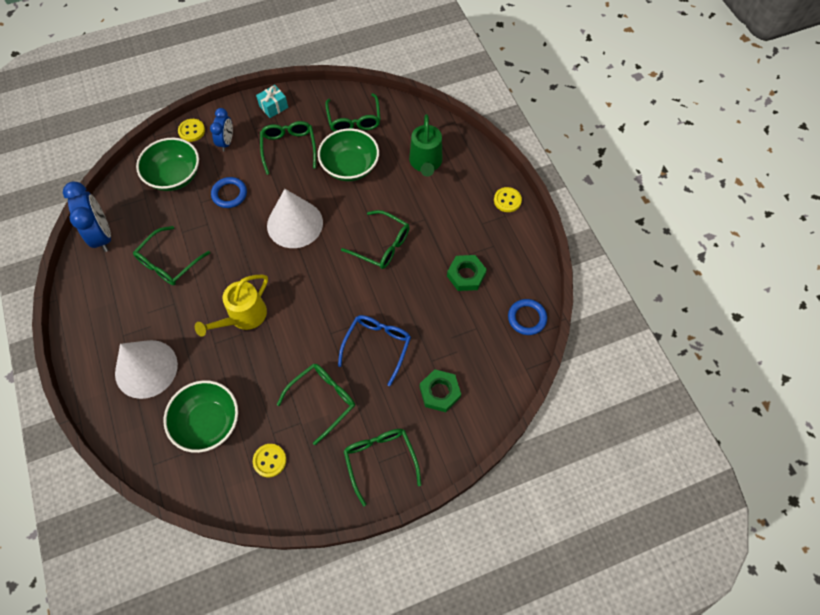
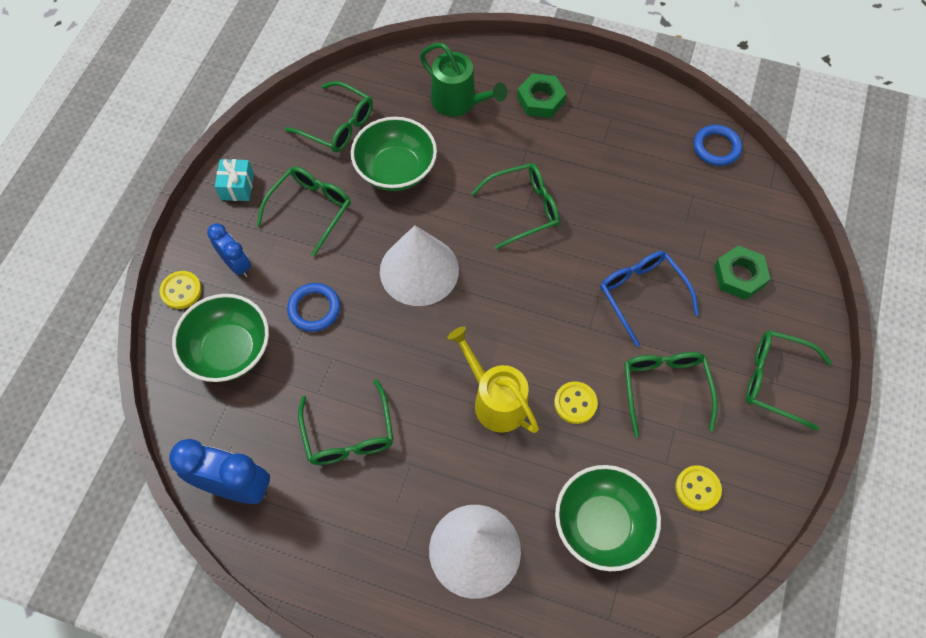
camera: 50 degrees left, 0 degrees up
yellow watering can [195,274,268,337] -> yellow watering can turned 150 degrees clockwise [447,326,539,433]
green glasses [260,121,316,175] -> green glasses turned 90 degrees clockwise [256,166,351,257]
green nut [447,255,487,291] -> green nut moved to [517,74,566,118]
yellow button [494,187,522,212] -> yellow button moved to [554,381,598,424]

